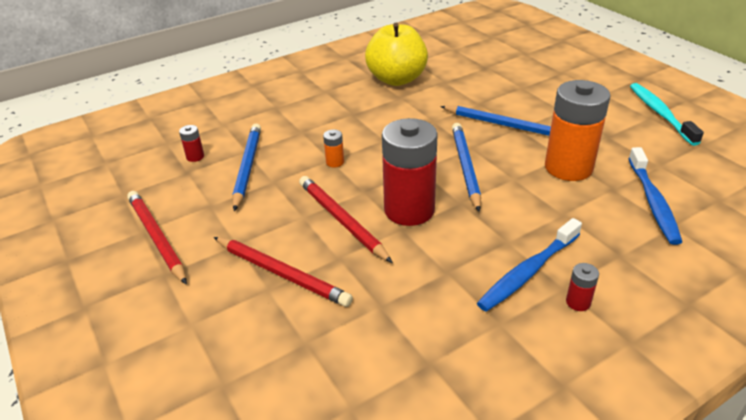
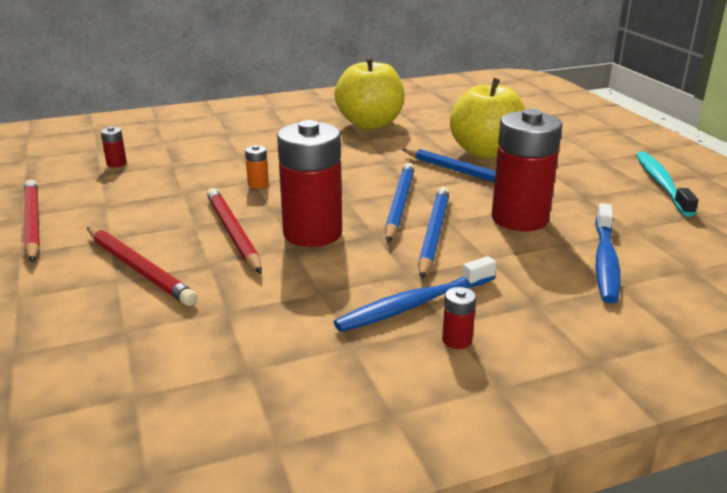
camera: 10 degrees right, 10 degrees down
blue pencil [232,124,261,211] -> blue pencil moved to [418,187,450,279]
orange battery [545,80,610,181] -> red battery [491,109,563,231]
none -> yellow apple [450,78,526,159]

